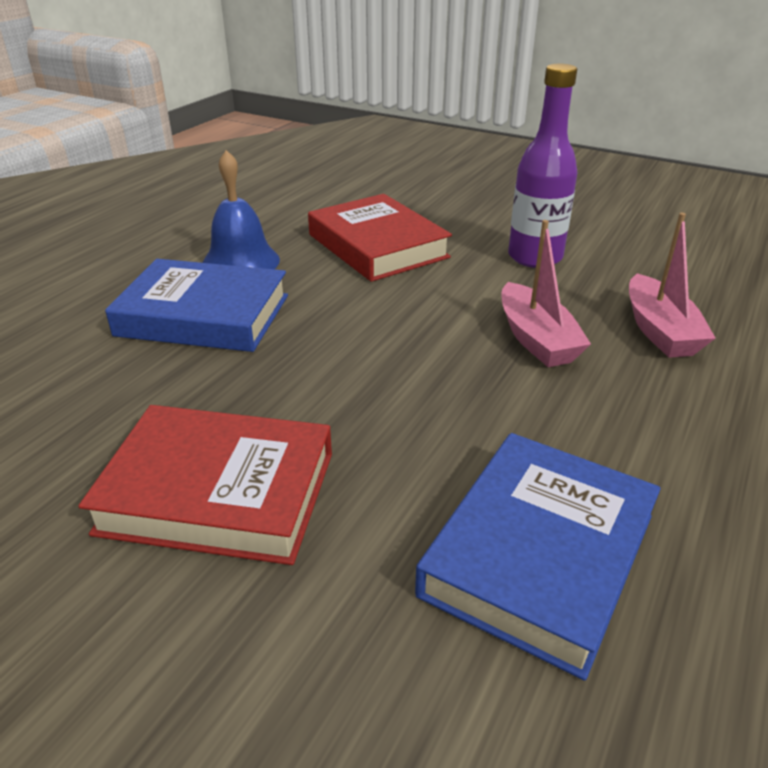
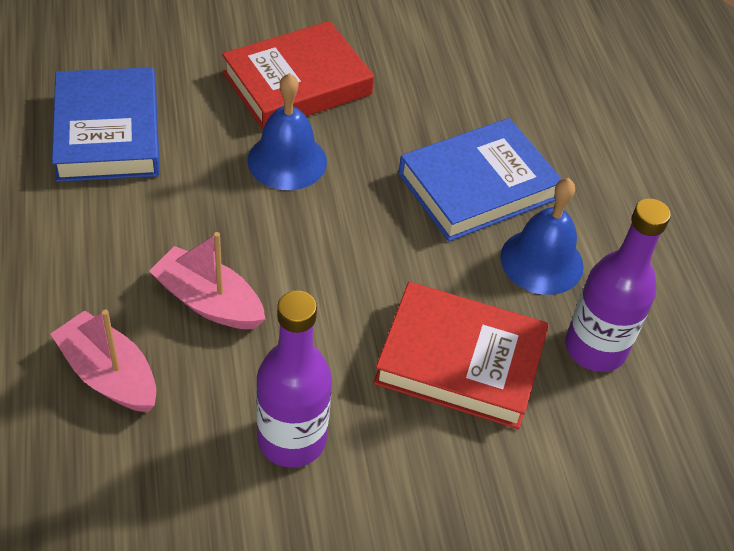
camera: 135 degrees right, 15 degrees up
none -> blue bell [248,73,327,190]
none -> purple bottle [565,198,671,372]

